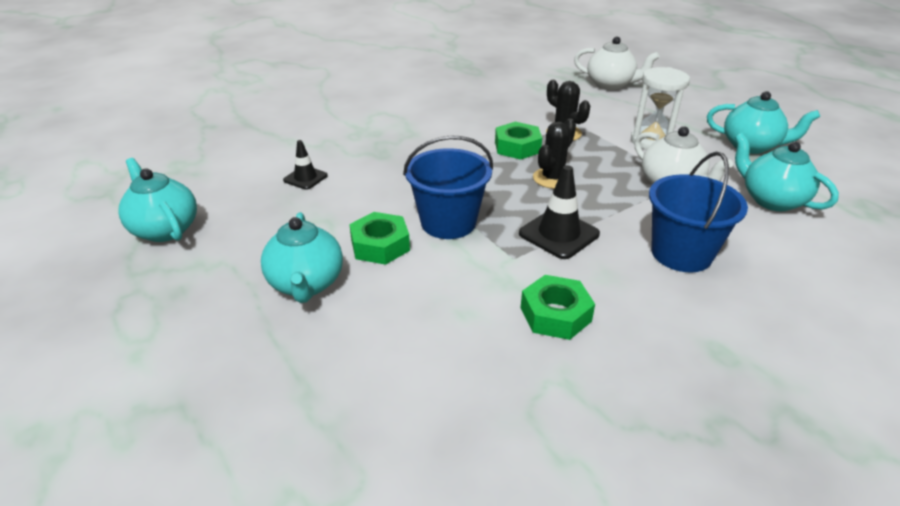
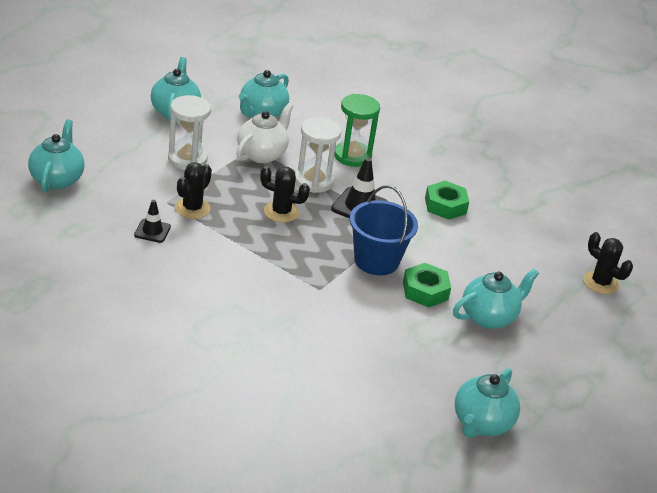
camera: 115 degrees left, 0 degrees up
black traffic cone [283,140,328,190] -> black traffic cone moved to [134,200,171,243]
green nut [495,122,542,160] -> none
white teapot [574,36,659,90] -> turquoise teapot [28,119,85,192]
blue bucket [649,152,748,272] -> green hourglass [334,94,380,167]
none -> white hourglass [295,117,341,193]
none -> black cactus [583,232,633,294]

